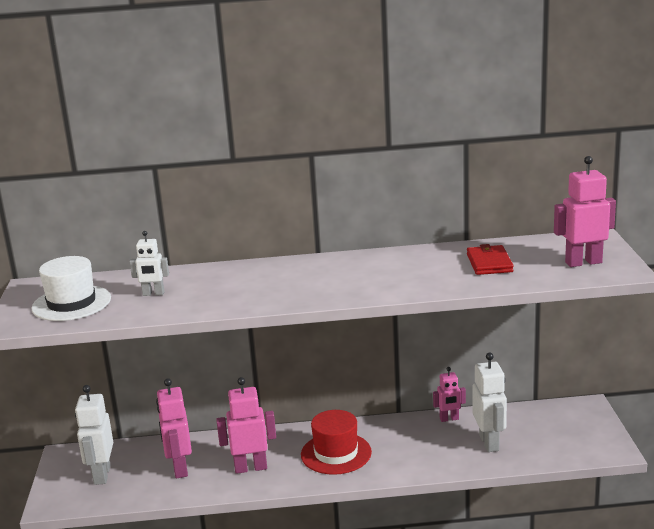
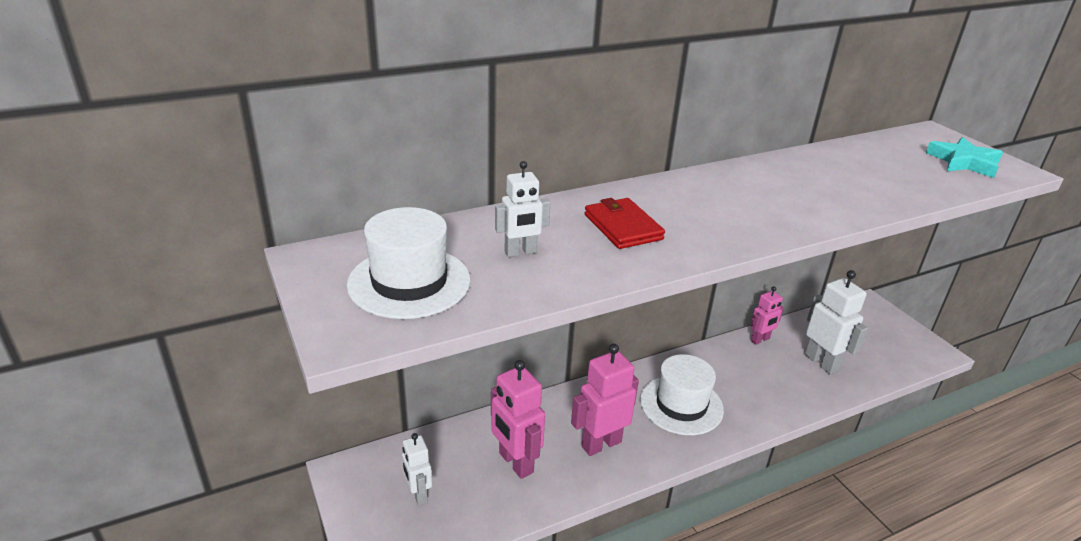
camera: 25 degrees left, 10 degrees up
white robot [75,385,113,485] -> white robot [402,433,432,505], size x0.61
red hat [301,410,372,475] -> white hat [640,354,724,435]
red wallet [467,244,514,275] -> red wallet moved to [585,198,665,249]
pink robot [554,156,616,267] -> turquoise star [926,137,1003,178]

